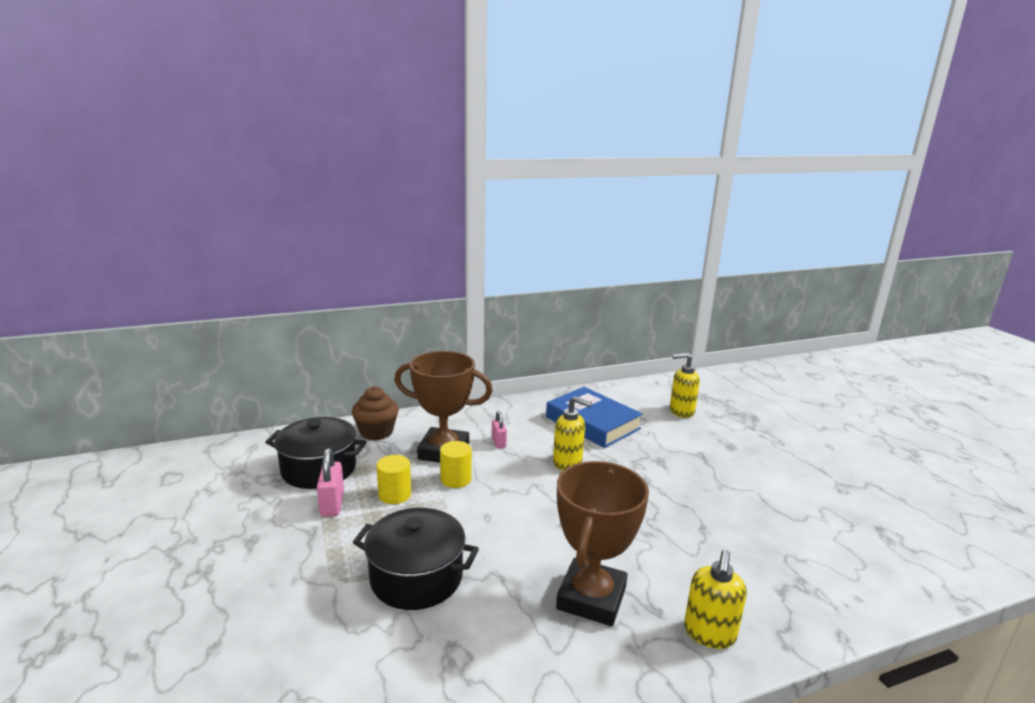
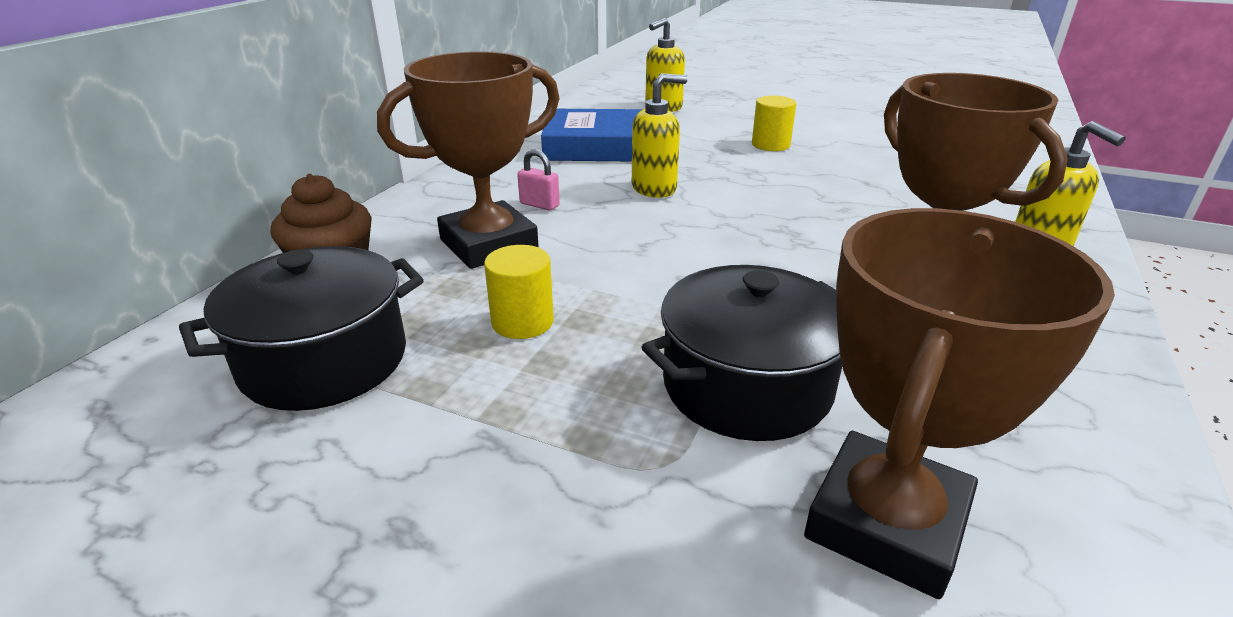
camera: 45 degrees left, 10 degrees up
pink padlock [317,448,344,517] -> none
yellow cylinder [440,441,472,488] -> yellow cylinder moved to [752,95,796,151]
none -> brown trophy [804,208,1115,599]

